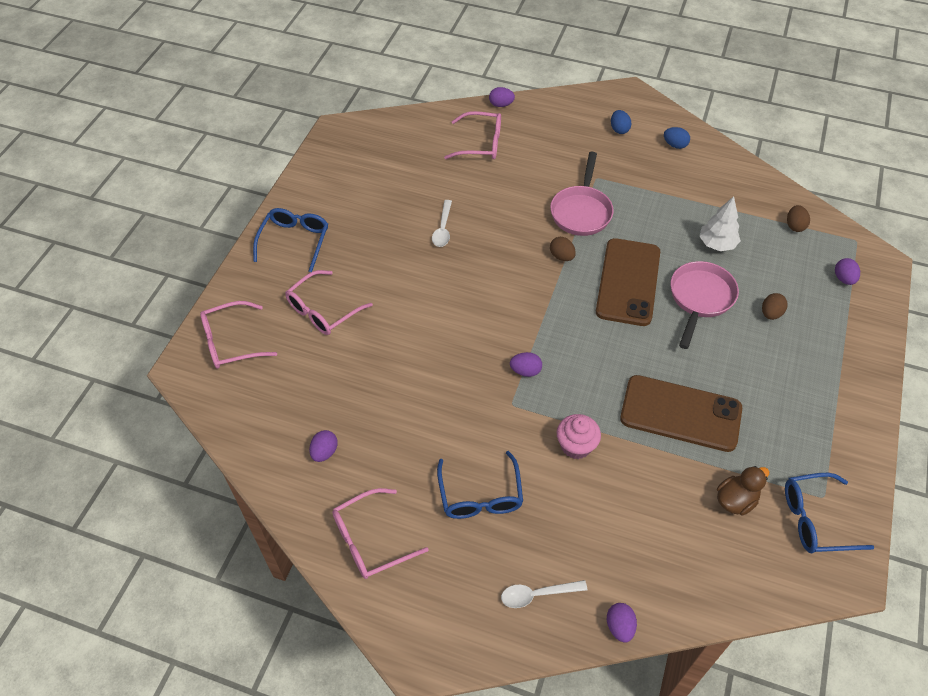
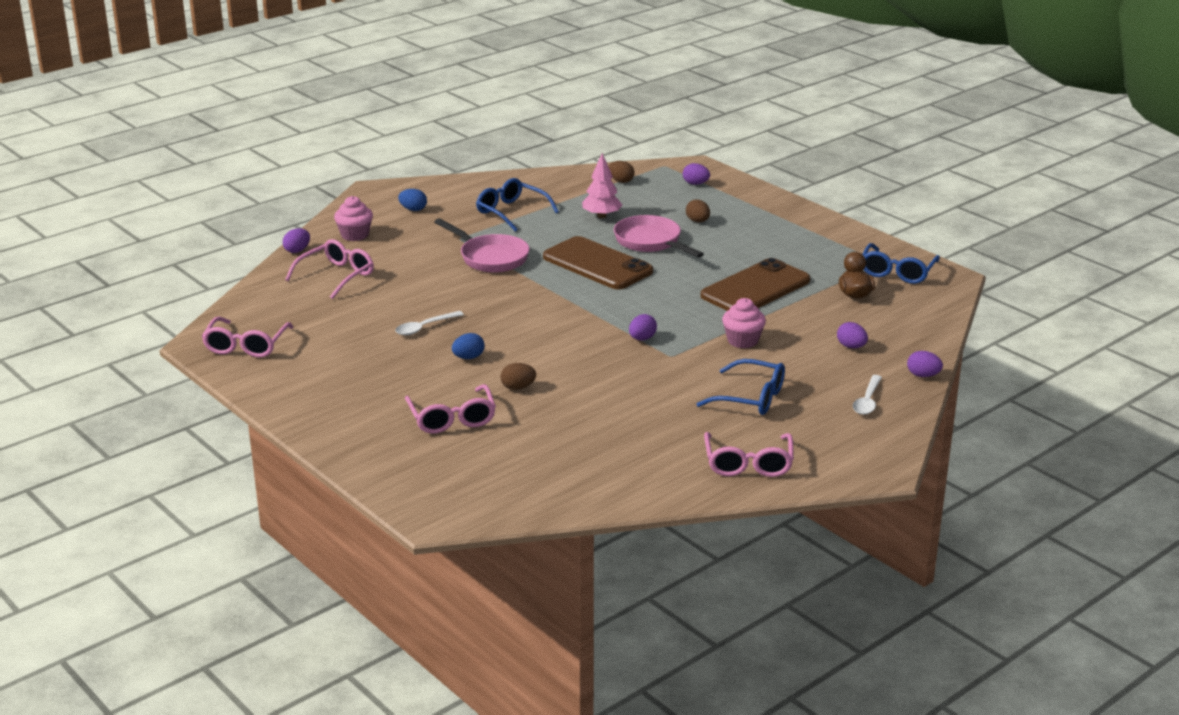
camera: 60 degrees left, 25 degrees down
pink glasses [200,301,277,369] -> pink glasses moved to [202,317,293,358]
blue glasses [253,208,328,272] -> blue glasses moved to [476,178,559,232]
purple egg [309,430,338,462] -> purple egg moved to [837,322,868,348]
white spoon [432,200,452,247] -> white spoon turned 105 degrees clockwise [395,311,464,335]
brown egg [550,237,576,261] -> brown egg moved to [501,363,536,390]
blue egg [664,127,690,149] -> blue egg moved to [452,333,485,359]
white tree [699,196,741,251] -> pink tree [582,153,623,218]
none -> pink cupcake [334,196,373,241]

